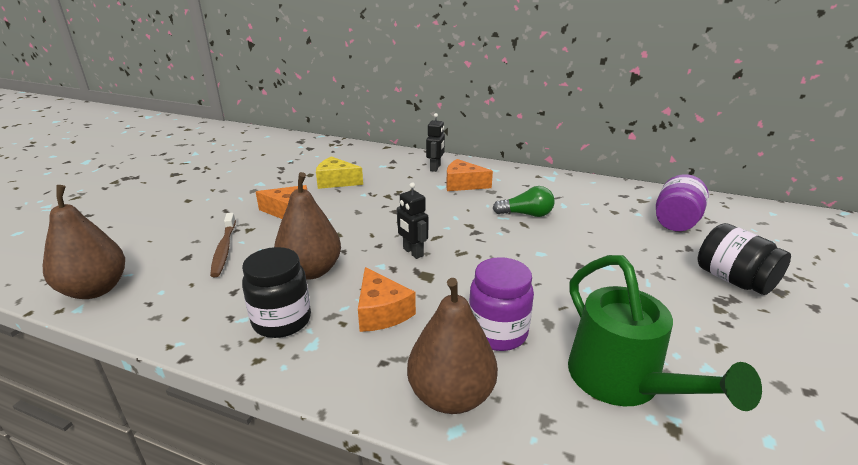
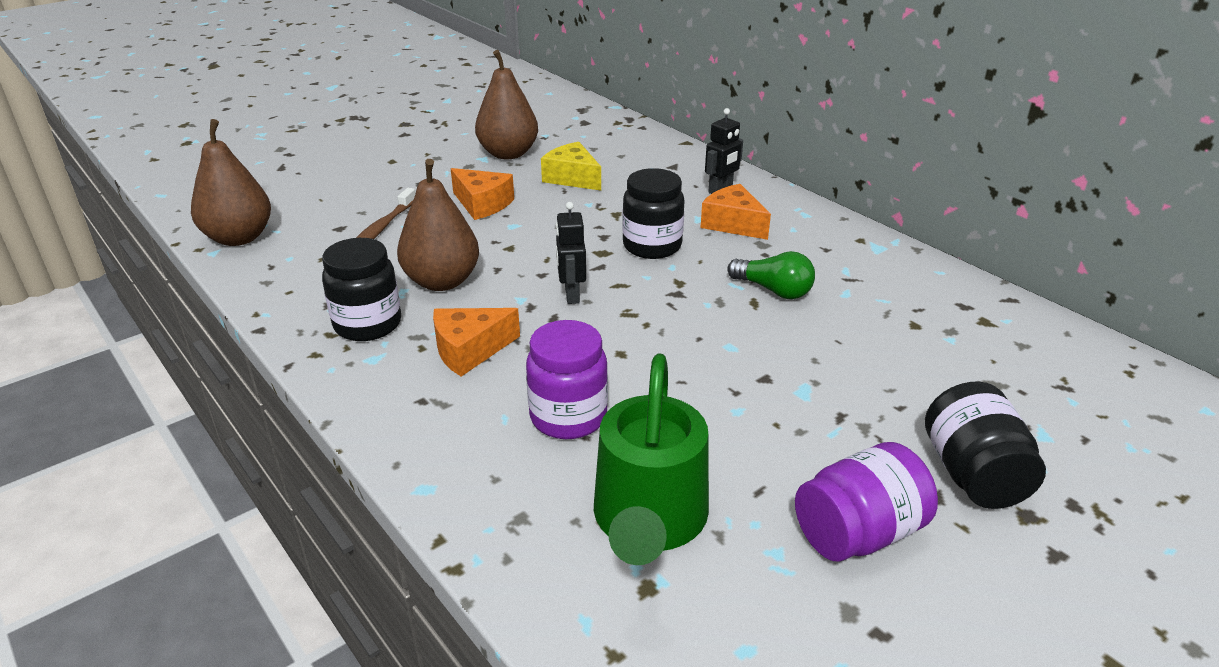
camera: 30 degrees right, 5 degrees up
orange cheese [358,267,416,332] -> orange cheese turned 60 degrees clockwise [433,308,520,376]
brown pear [407,278,498,414] -> brown pear moved to [475,50,538,159]
purple jar [656,174,709,231] -> purple jar moved to [795,442,938,562]
none -> black jar [622,168,685,259]

